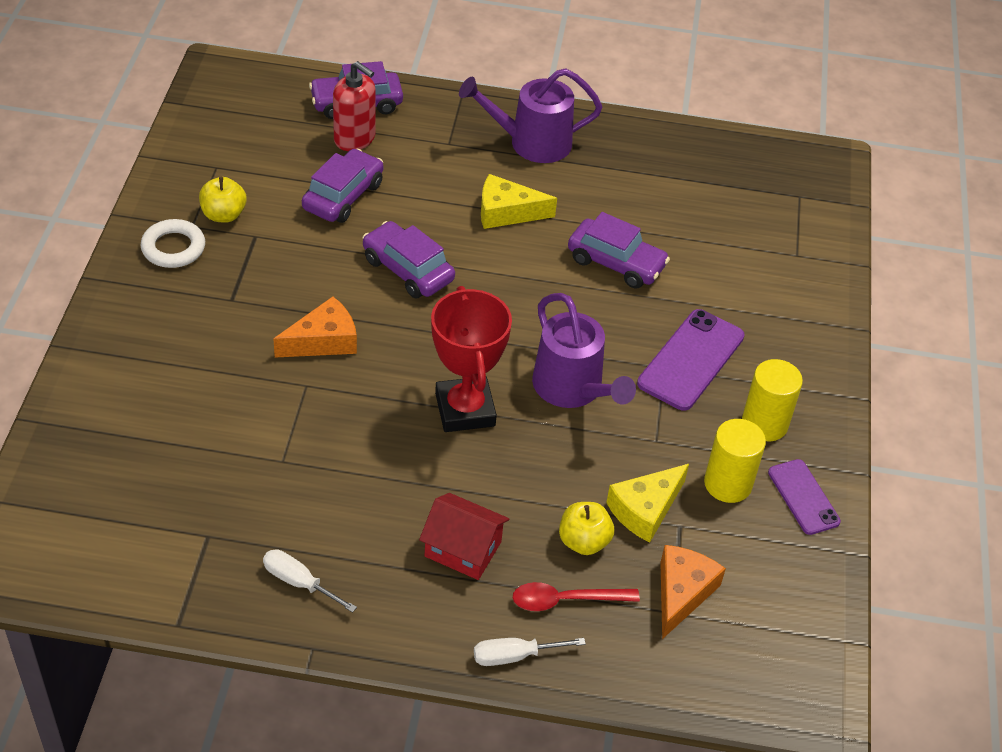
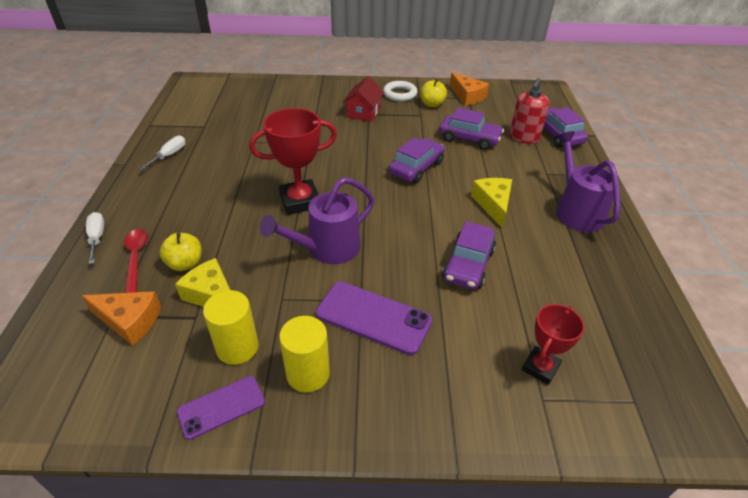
camera: 85 degrees right, 5 degrees down
orange cheese [273,296,357,357] -> orange cheese moved to [450,73,489,106]
red house [419,493,509,580] -> red house moved to [343,76,384,122]
none -> red trophy [522,304,585,385]

